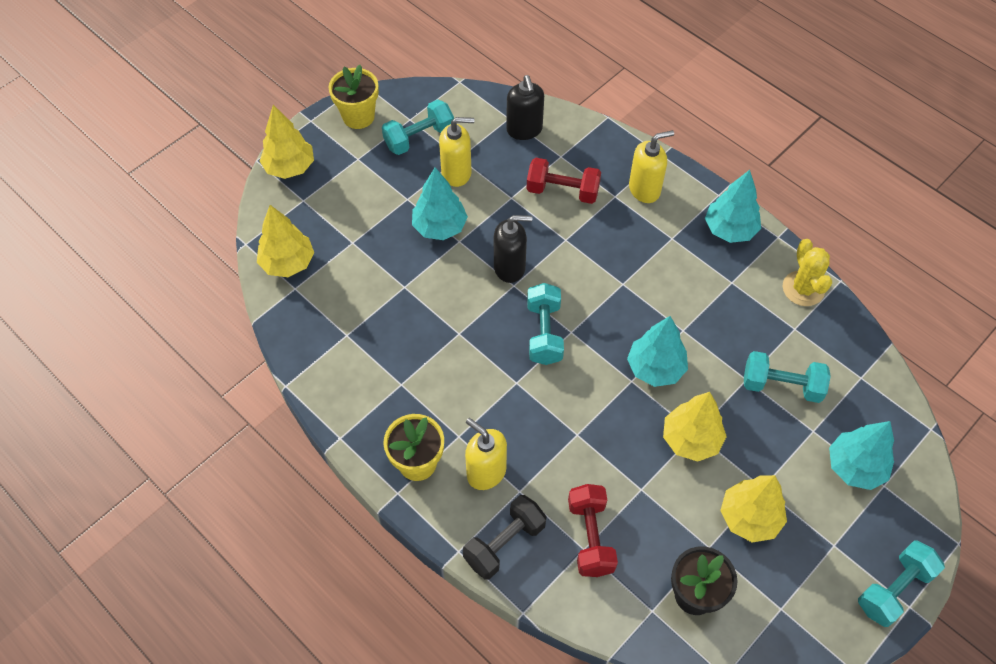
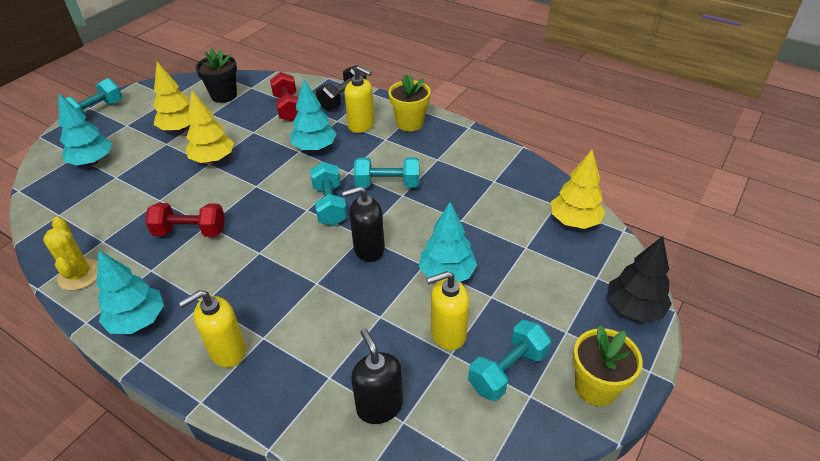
camera: 170 degrees right, 15 degrees down
yellow tree [260,105,314,179] -> black tree [607,236,672,322]
red dumbbell [527,158,601,204] -> red dumbbell moved to [145,203,225,237]
turquoise tree [627,316,688,387] -> turquoise tree moved to [290,79,337,151]
turquoise dumbbell [744,351,831,403] -> turquoise dumbbell moved to [354,157,419,188]

